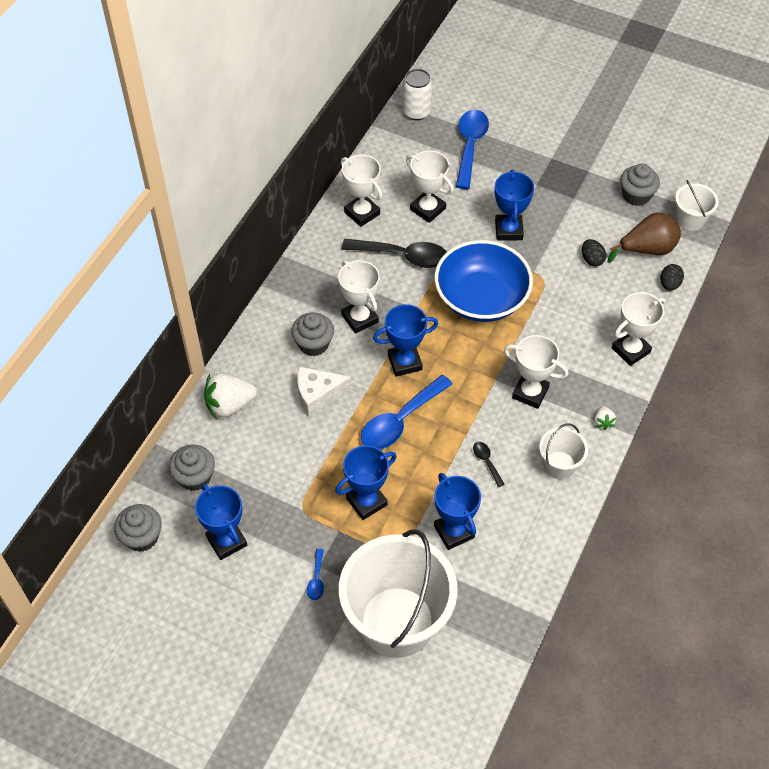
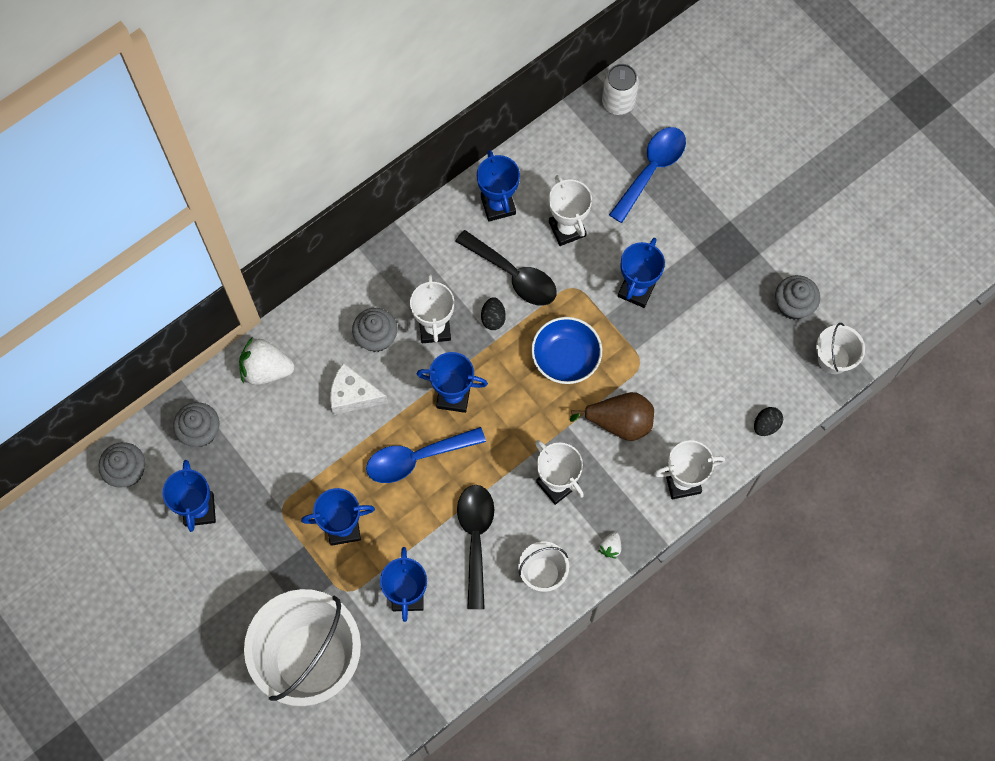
camera: 25 degrees right, 15 degrees up
blue spoon [307,549,324,600] -> none
white trophy [341,154,383,227] -> blue trophy [477,150,520,221]
blue bowl [435,240,533,322] -> blue bowl [531,317,602,384], size x0.67
black spoon [473,442,505,487] -> black spoon [457,485,494,609], size x2.23
black egg [582,239,606,267] -> black egg moved to [481,297,506,330]
brown pear [608,213,681,263] -> brown pear moved to [570,392,654,441]

